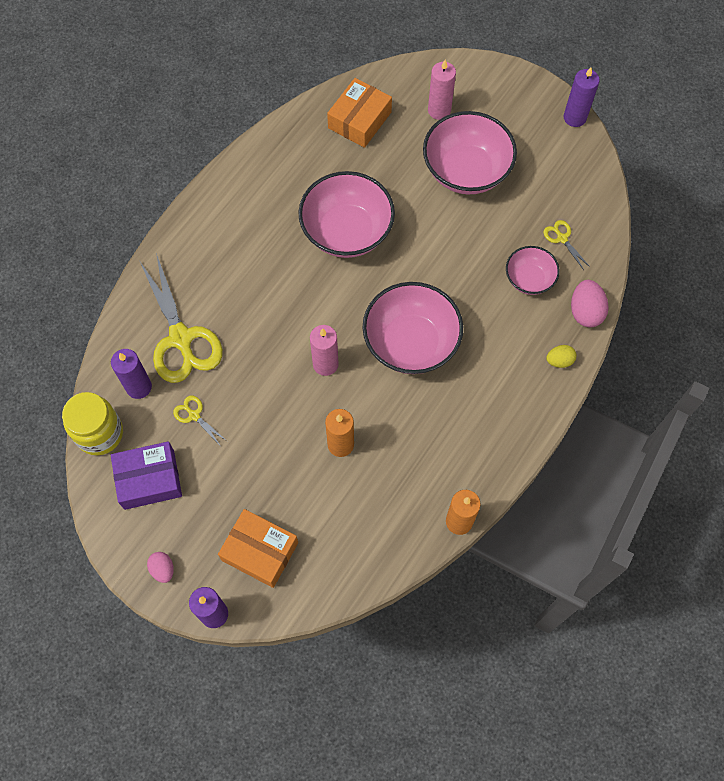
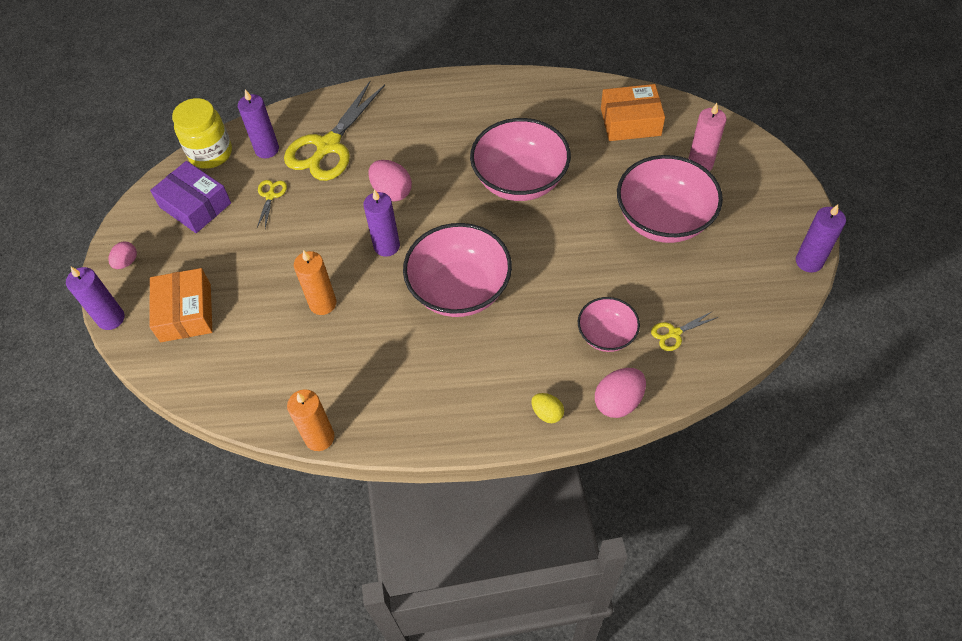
camera: 55 degrees right, 10 degrees down
pink candle [310,325,339,376] -> purple candle [363,189,400,257]
yellow scissors [543,220,590,270] -> yellow scissors turned 135 degrees counterclockwise [651,311,718,351]
none -> pink egg [369,160,412,201]

